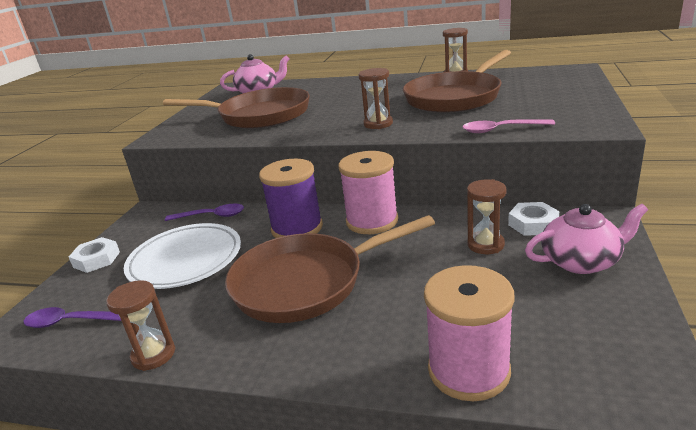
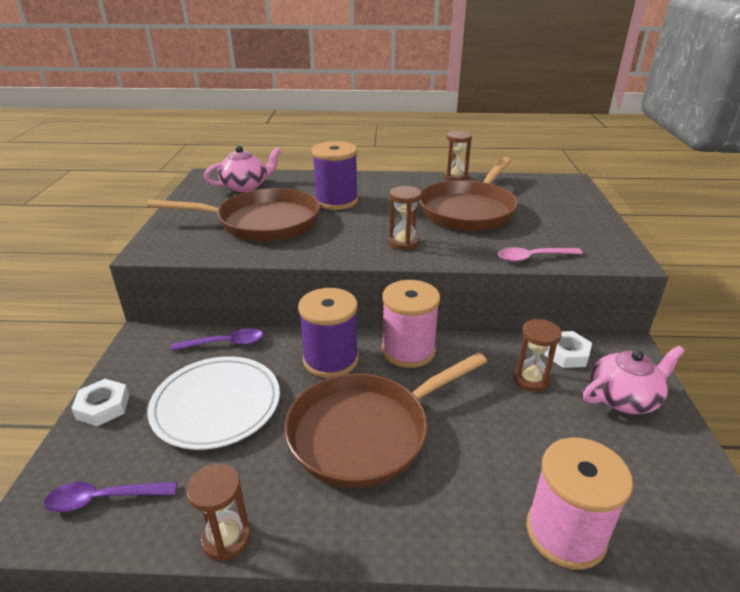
camera: 15 degrees left, 5 degrees up
none -> purple spool [312,141,358,210]

